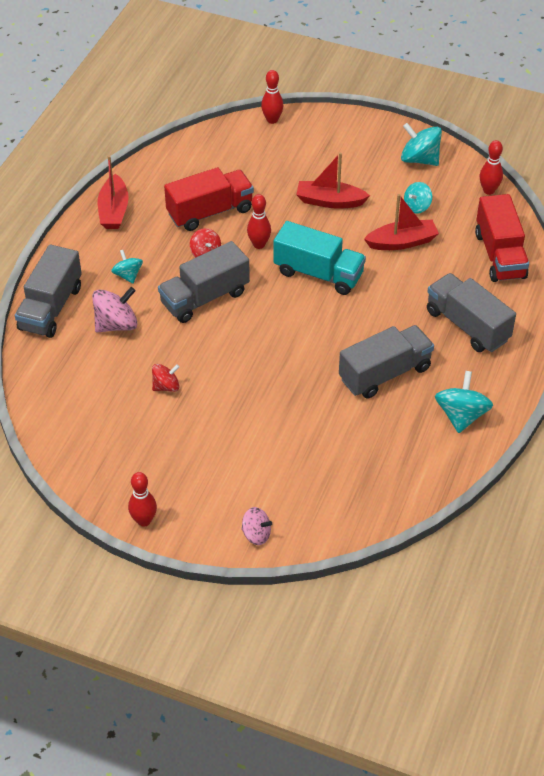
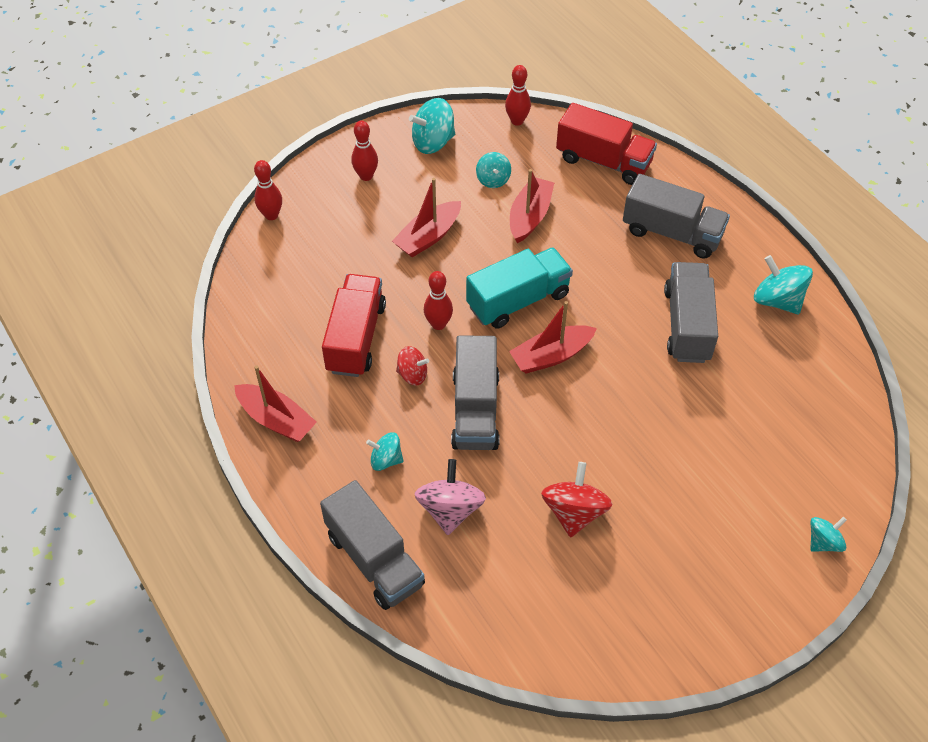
camera: 55 degrees left, 5 degrees up
red bowling pin [128,472,157,527] -> red bowling pin moved to [351,121,378,181]
red spinning top [152,364,180,392] -> red spinning top [541,462,613,538], size x1.62
pink spinning top [241,507,272,545] -> turquoise spinning top [810,517,847,552]
grey truck [427,273,516,352] -> grey truck turned 150 degrees counterclockwise [623,174,730,259]
none -> red boat [509,301,597,374]

